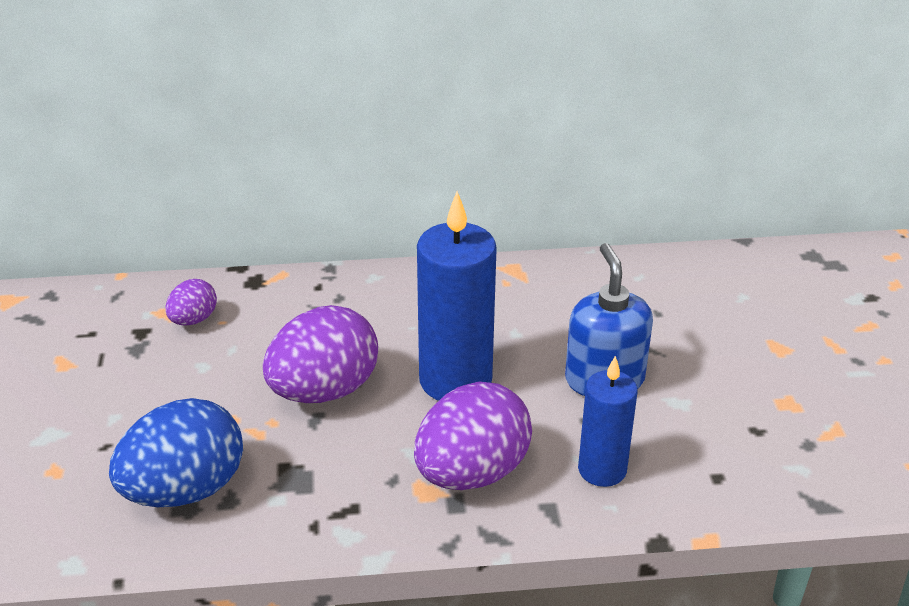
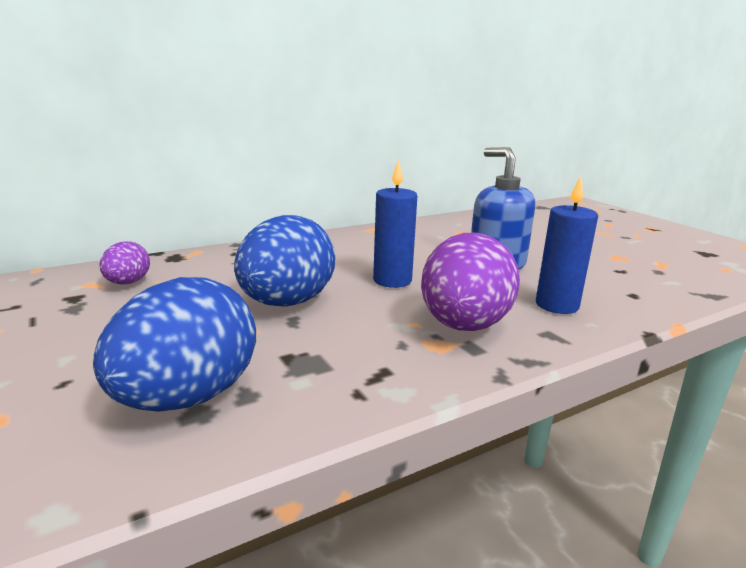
camera: 25 degrees left, 15 degrees down
purple egg [263,305,378,403] -> blue egg [234,215,335,307]
blue candle [417,191,497,401] -> blue candle [373,160,417,288], size x0.62

